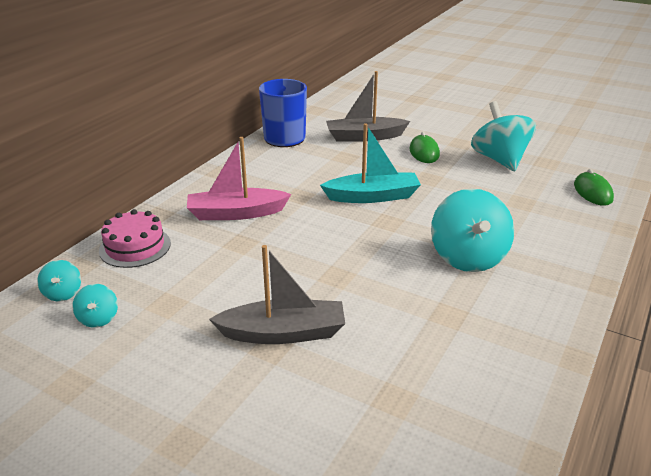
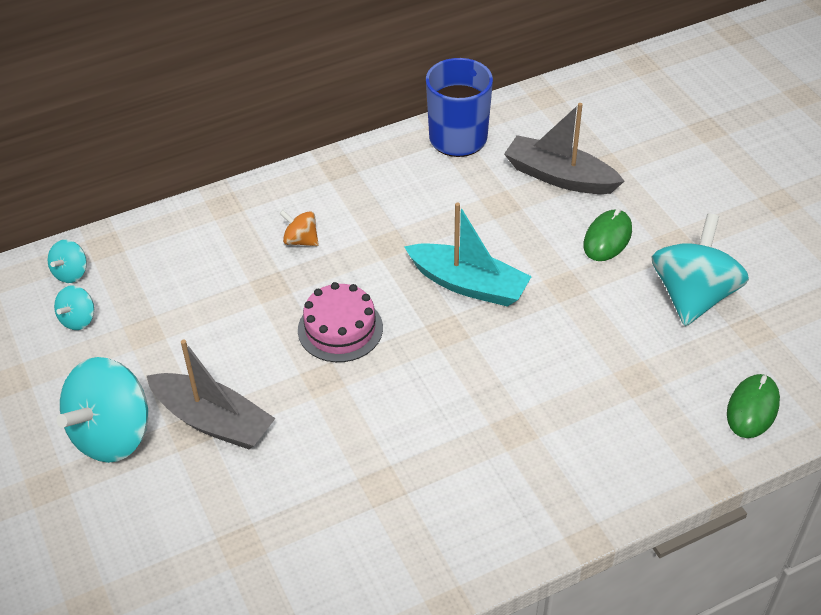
camera: 35 degrees right, 15 degrees up
pink cake [99,209,171,268] -> pink cake moved to [298,282,383,362]
pink boat [187,137,291,220] -> orange spinning top [279,210,319,246]
turquoise spinning top [431,188,514,272] -> turquoise spinning top moved to [57,357,148,463]

